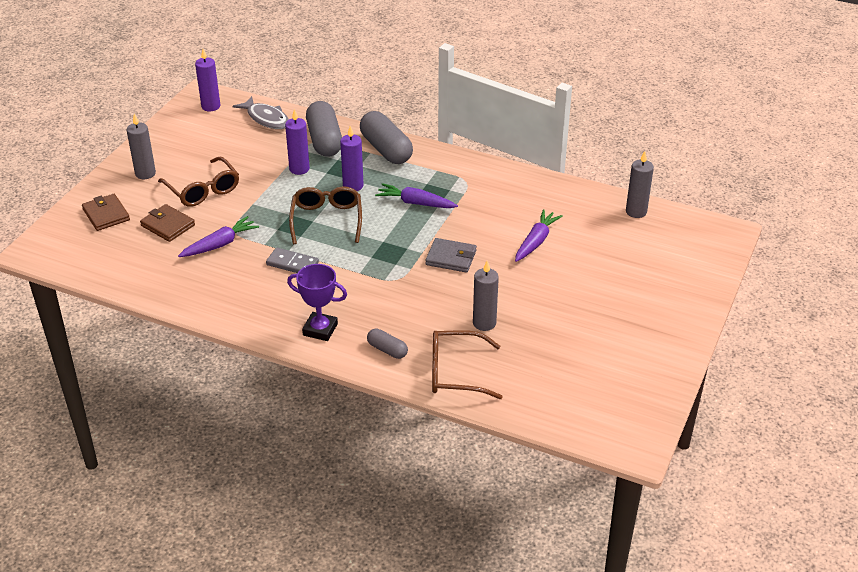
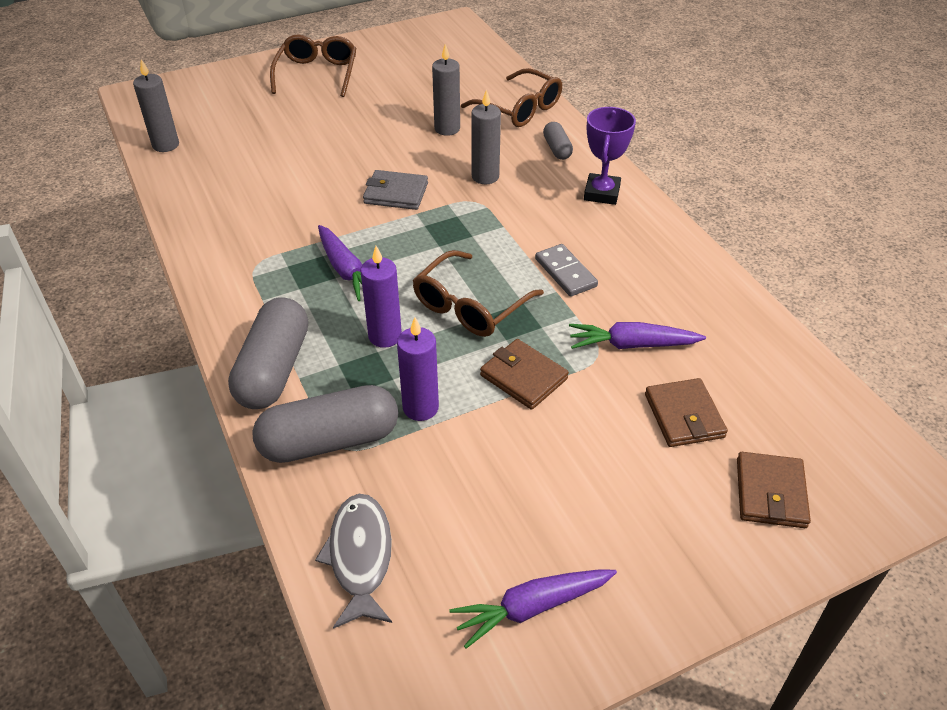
camera: 140 degrees left, 5 degrees up
grey candle [127,114,156,179] -> grey candle moved to [471,89,501,184]
brown glasses [158,157,239,207] -> brown glasses moved to [270,34,356,97]
purple candle [195,49,220,111] -> none
purple trophy [287,264,347,341] -> purple trophy turned 45 degrees clockwise [584,107,636,205]
grey capsule [306,101,342,157] -> grey capsule turned 45 degrees clockwise [252,385,398,463]
grey wallet [425,238,477,273] -> grey wallet turned 45 degrees counterclockwise [363,170,428,210]
purple carrot [515,209,563,262] -> purple carrot moved to [449,570,617,649]
none -> brown wallet [480,339,569,410]

